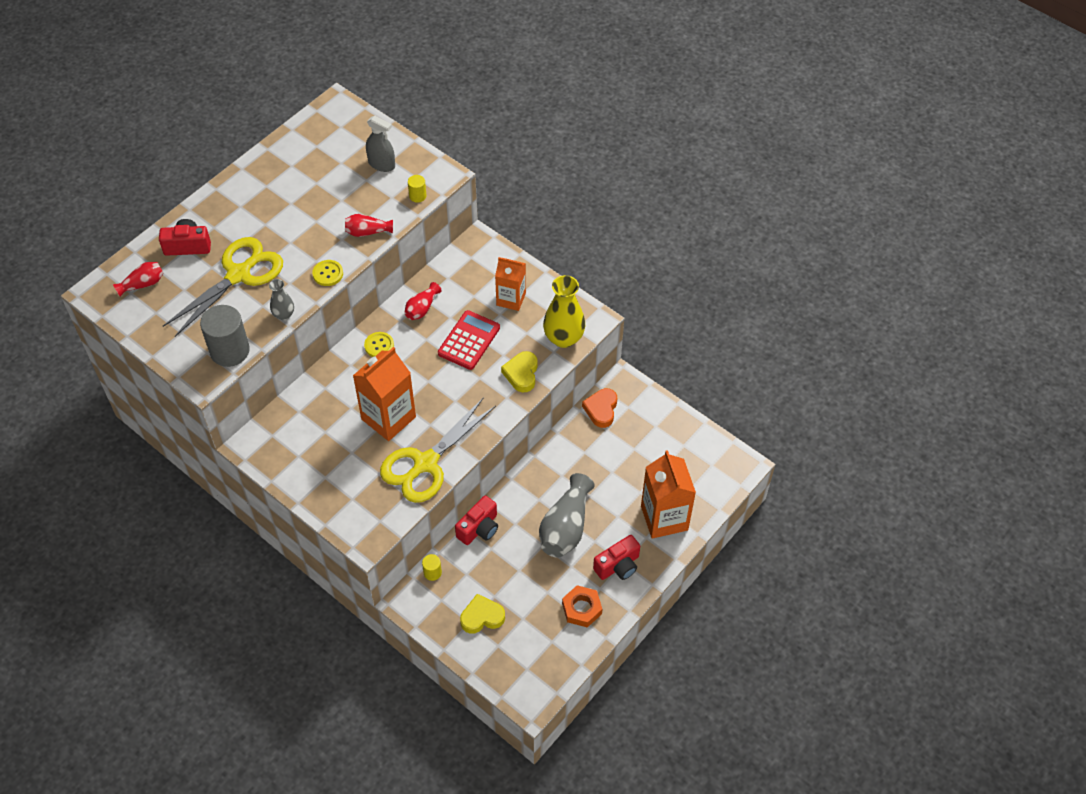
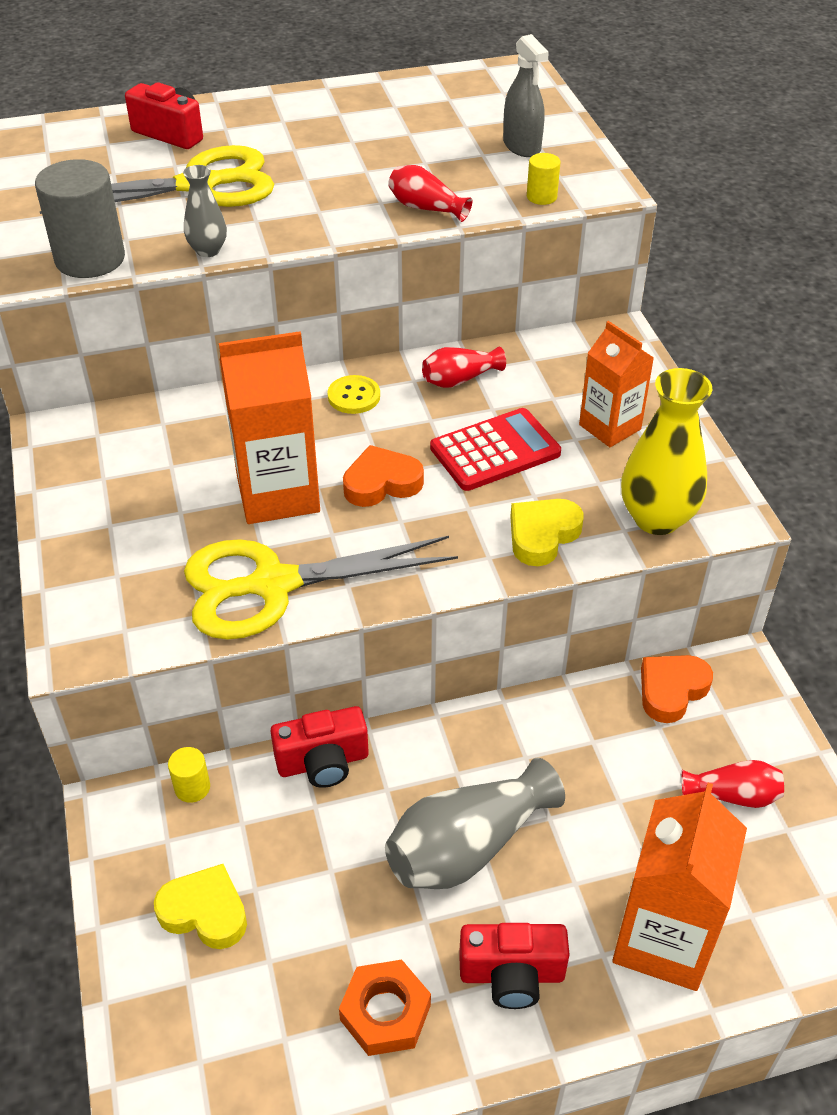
camera: 35 degrees right, 10 degrees down
red vase [113,262,164,297] -> red vase moved to [682,760,784,808]
yellow button [312,260,343,286] -> none
none -> orange heart [343,445,424,507]

